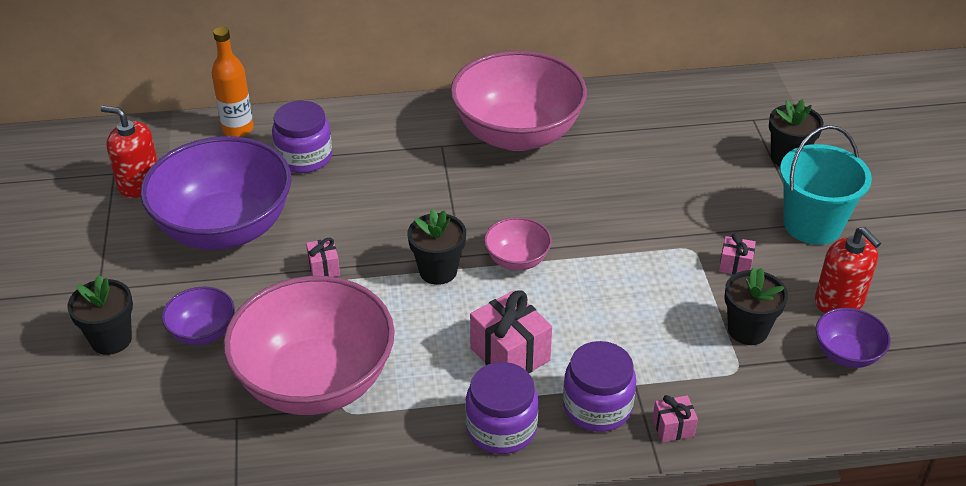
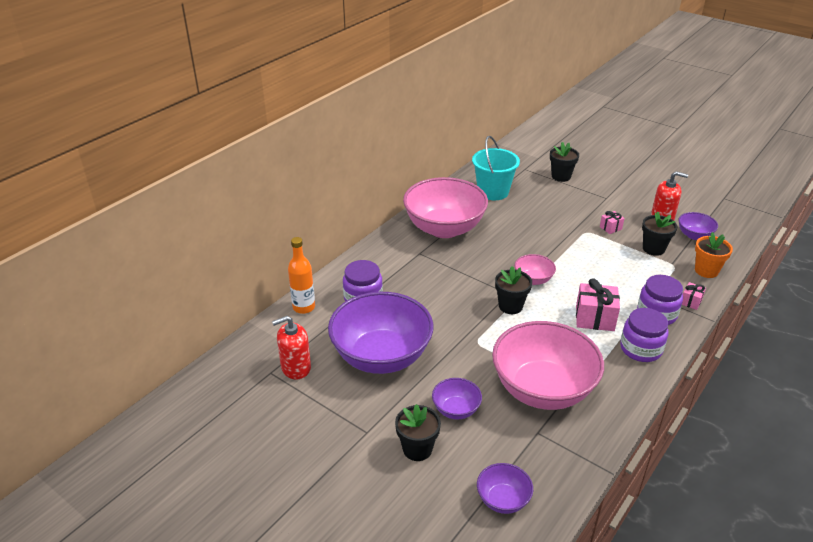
camera: 45 degrees left, 5 degrees down
pink gift [306,238,340,277] -> none
turquoise bucket [780,125,872,245] -> turquoise bucket moved to [472,136,520,200]
none -> purple bowl [477,463,533,514]
none -> orange flower pot [695,232,733,278]

